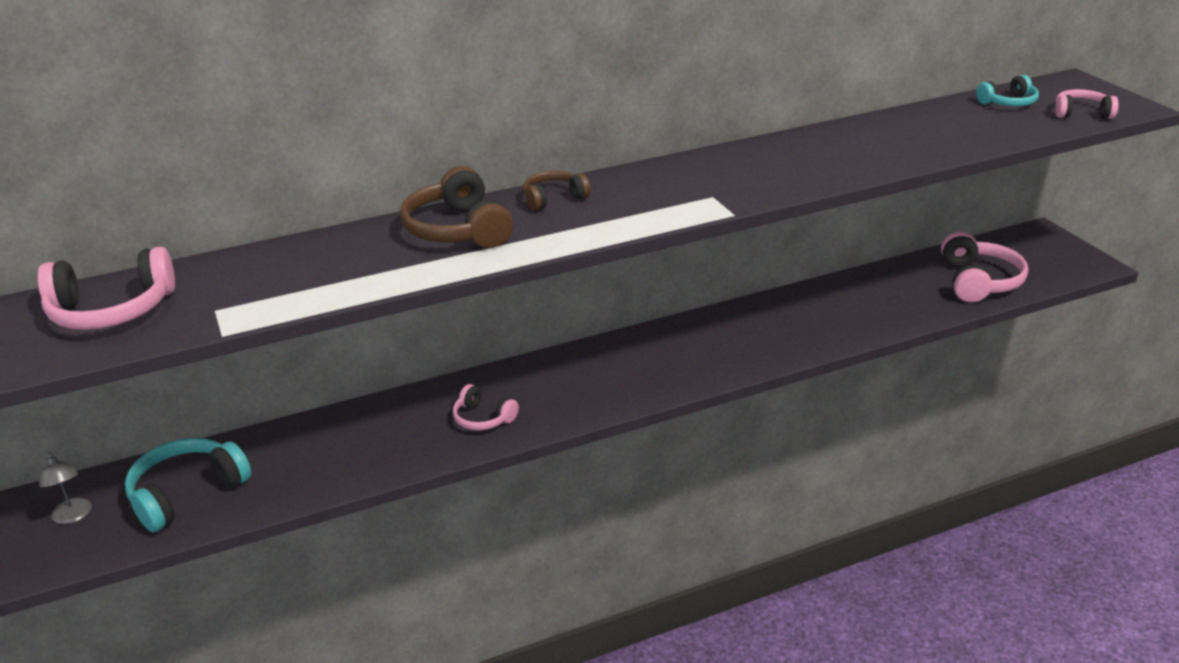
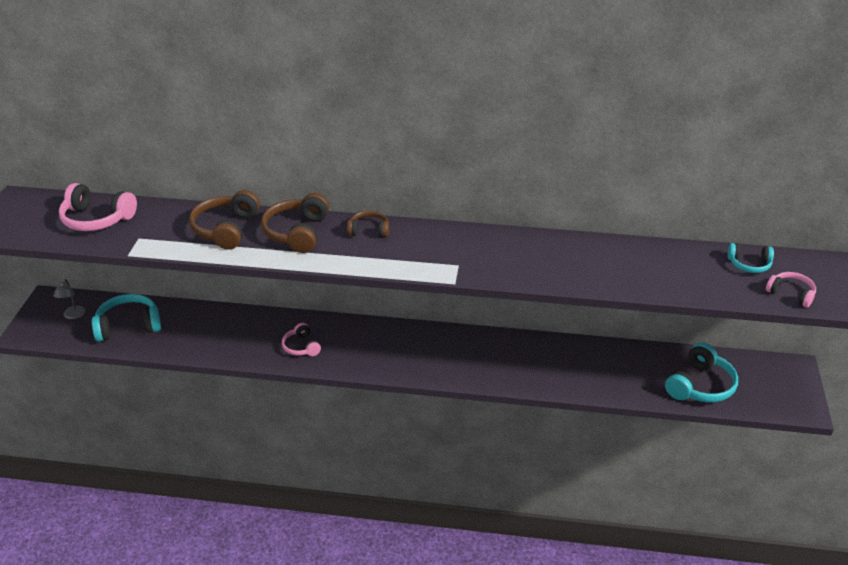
camera: 30 degrees right, 5 degrees up
pink headphones [941,232,1028,302] -> turquoise headphones [665,342,738,402]
none -> brown headphones [189,190,260,249]

